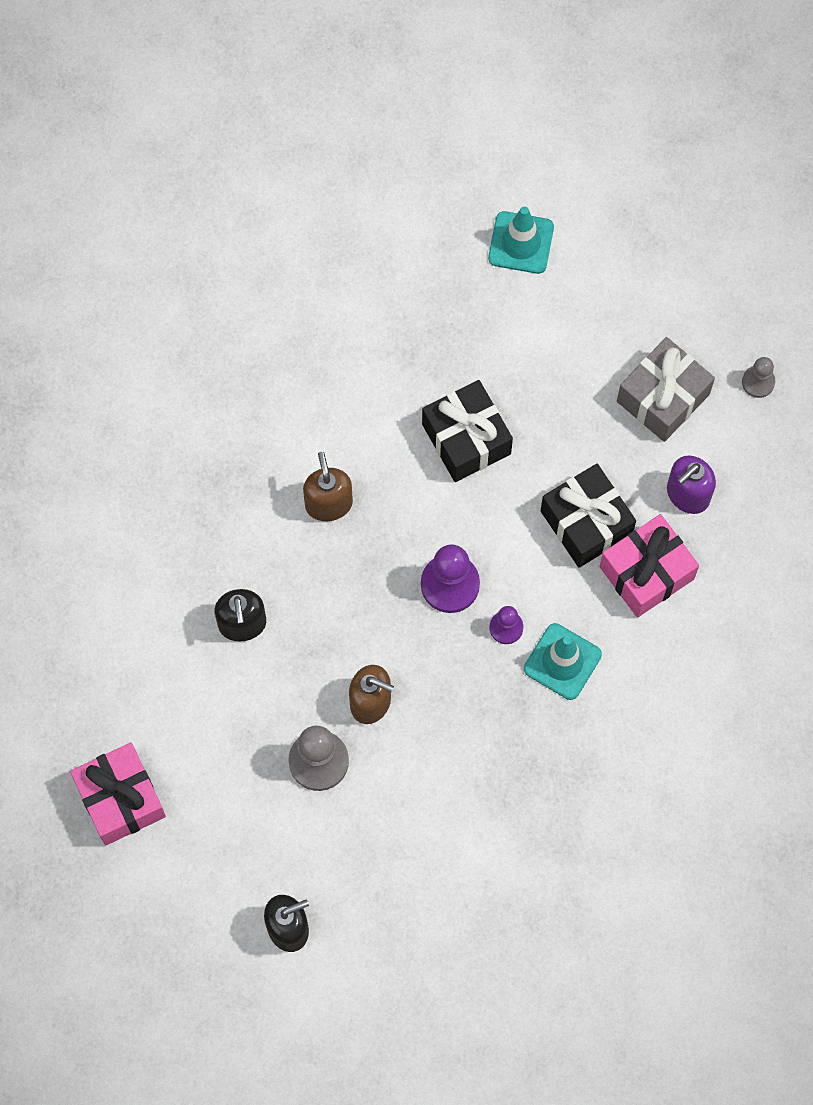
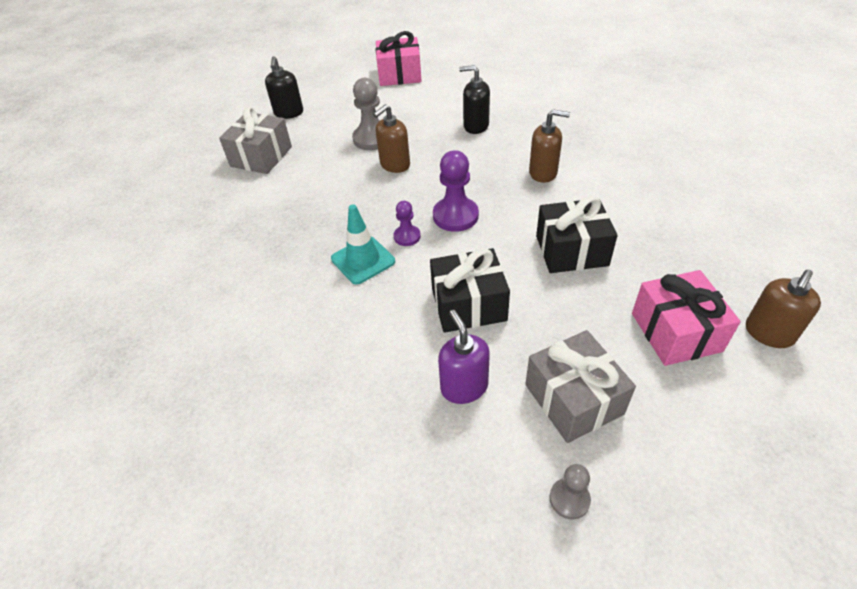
camera: 115 degrees right, 25 degrees down
turquoise traffic cone [488,206,554,274] -> brown soap dispenser [746,270,821,348]
pink gift [600,514,699,618] -> pink gift moved to [632,270,741,366]
none -> grey gift [219,107,292,174]

